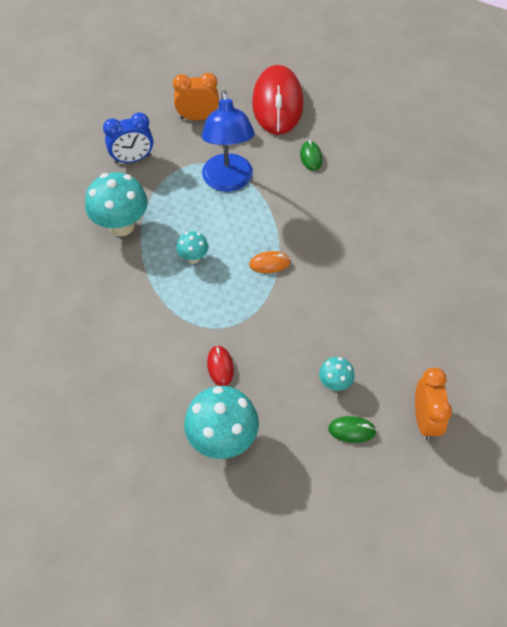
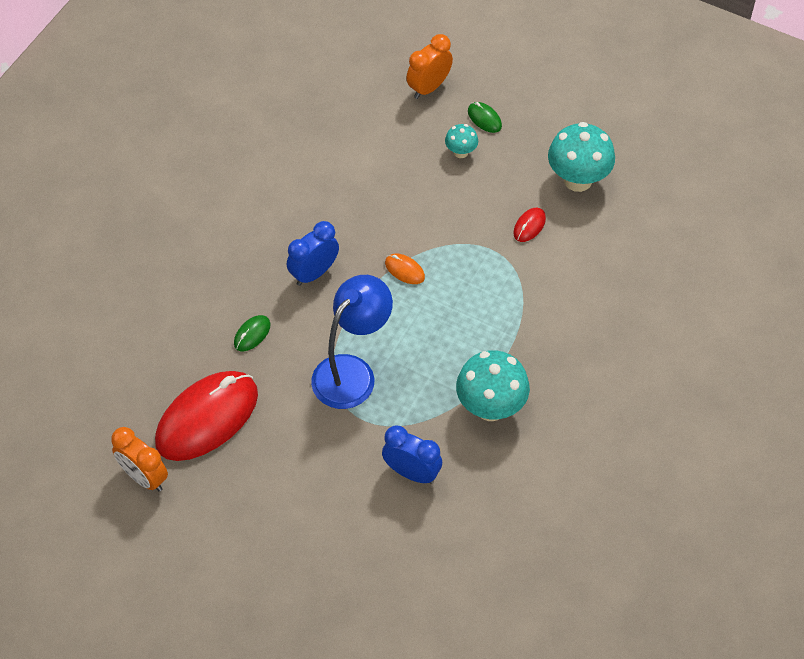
camera: 135 degrees left, 0 degrees up
orange clock [173,73,219,120] -> orange clock moved to [111,427,168,491]
turquoise mushroom [176,231,208,264] -> none
none -> blue clock [287,221,339,286]

